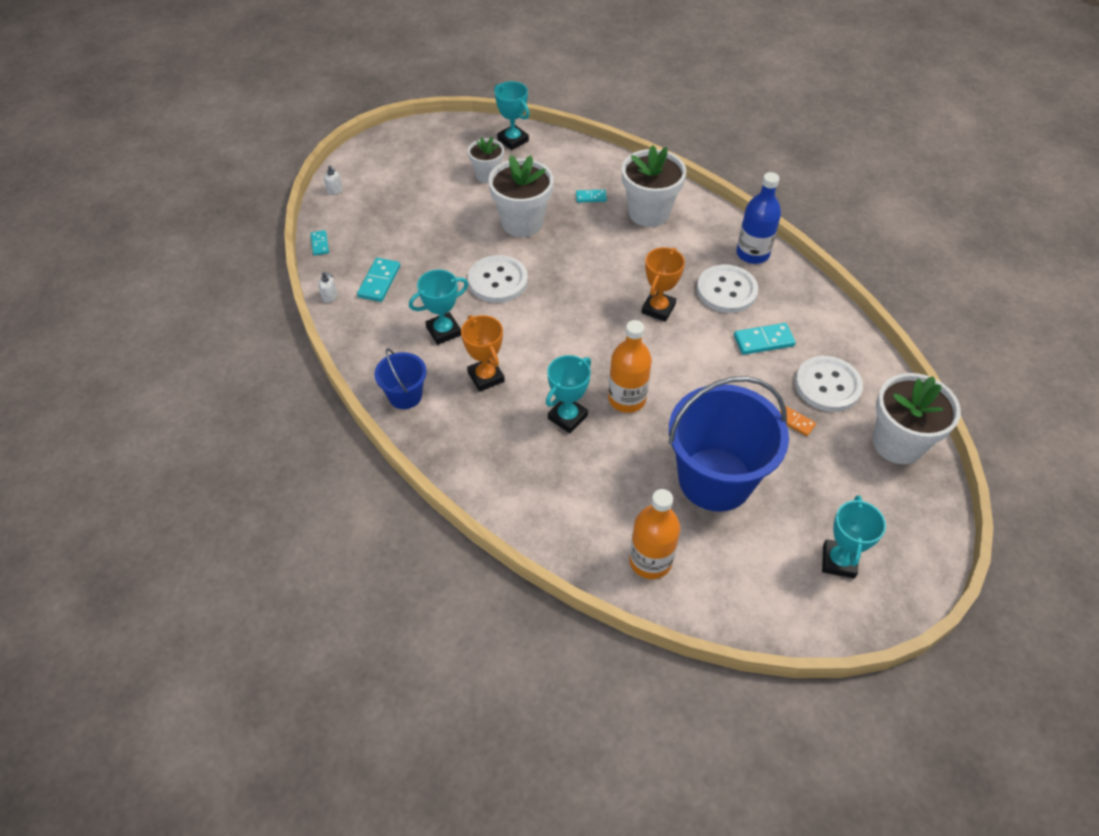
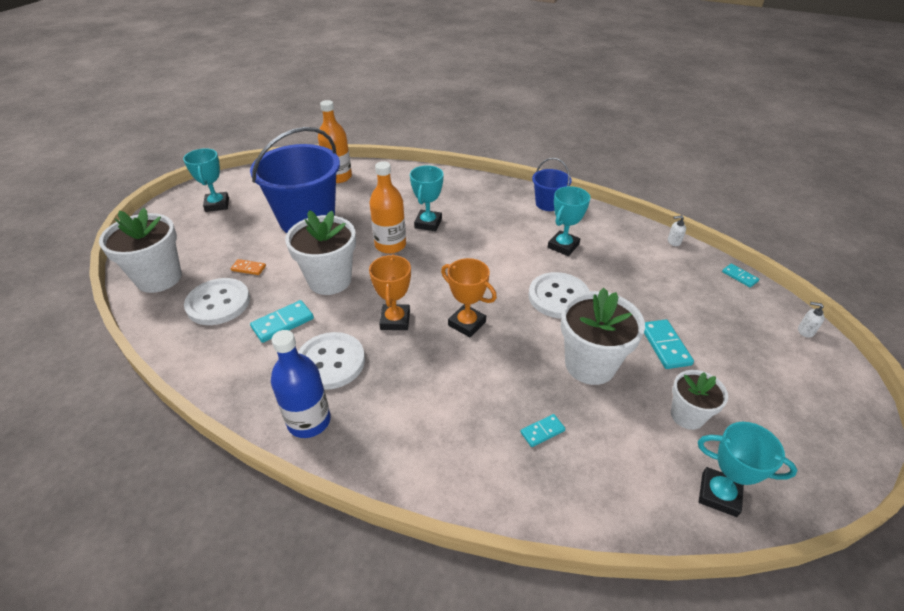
camera: 155 degrees right, 10 degrees down
turquoise domino [357,258,400,302] -> turquoise domino moved to [644,319,694,369]
orange trophy [461,315,505,392] -> orange trophy moved to [441,258,497,337]
white flower pot [622,145,687,227] -> white flower pot moved to [285,210,356,295]

